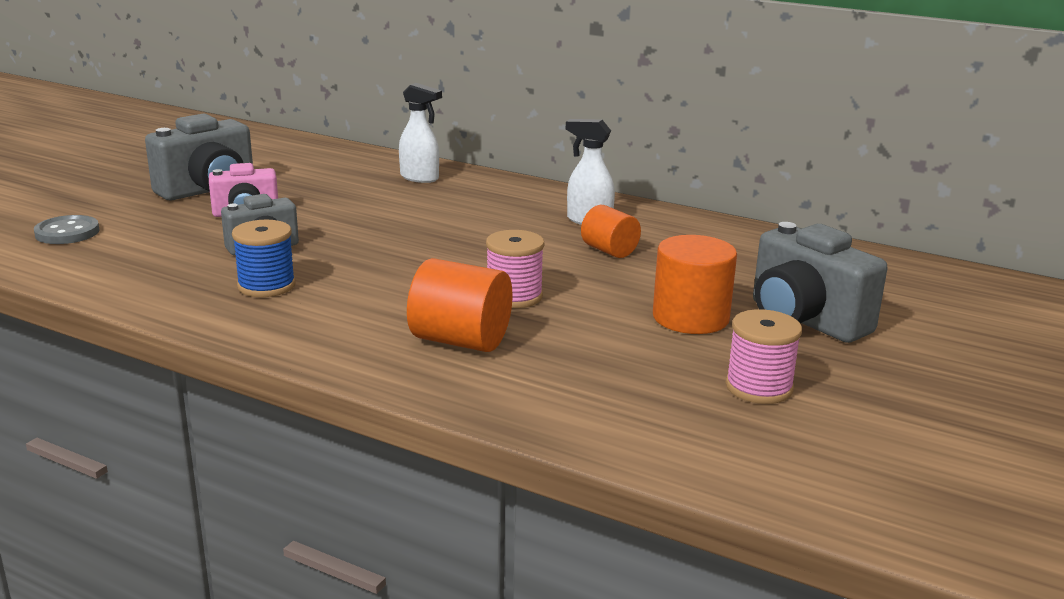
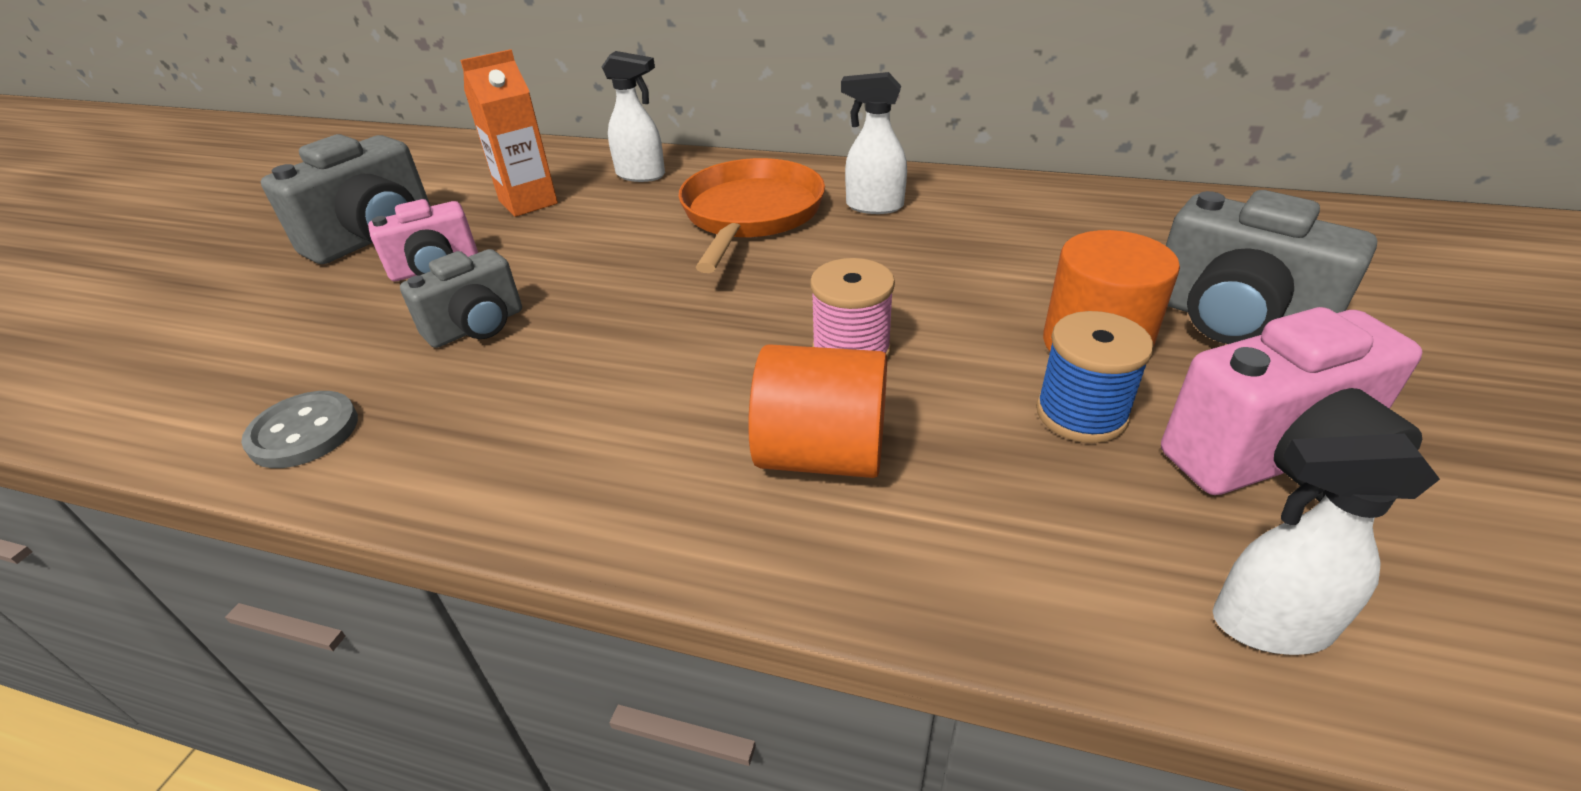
camera: 10 degrees left, 15 degrees up
grey button [34,215,99,244] -> grey button moved to [241,391,358,468]
blue spool [232,220,296,297] -> blue spool moved to [1036,311,1154,443]
orange cylinder [581,205,641,258] -> none
pink spool [725,309,802,404] -> pink camera [1161,307,1422,502]
none -> orange carton [460,49,558,217]
none -> orange pan [679,158,825,273]
none -> white spray bottle [1213,434,1440,655]

